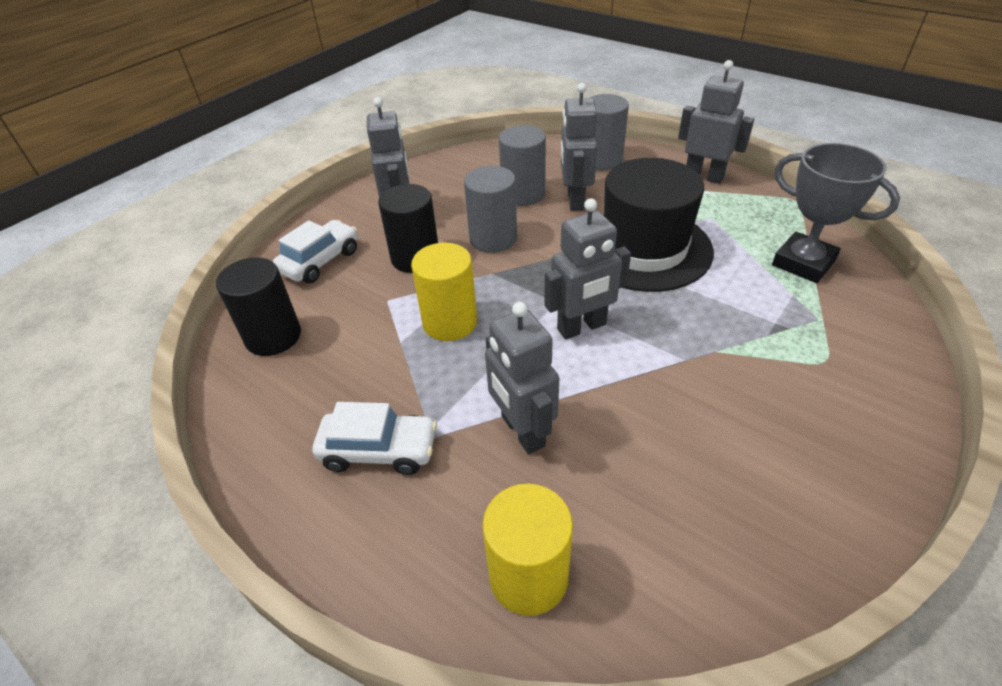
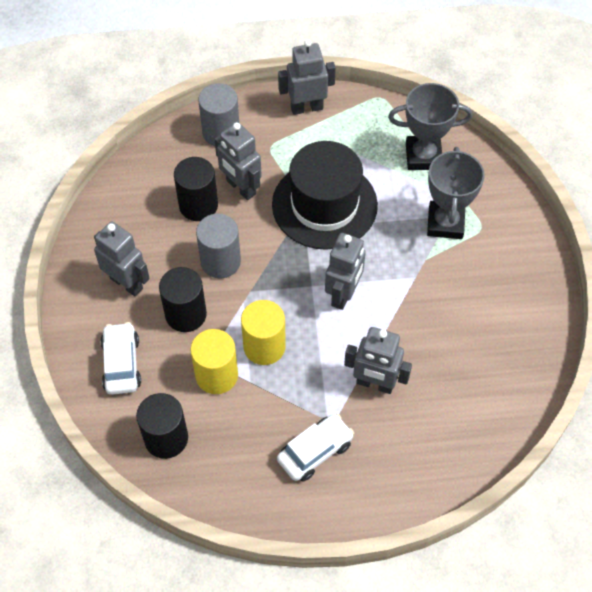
camera: 45 degrees left, 15 degrees up
yellow cylinder [483,484,573,616] -> yellow cylinder moved to [190,329,238,394]
grey cylinder [499,125,546,206] -> black cylinder [174,157,218,221]
none -> grey trophy [427,147,485,239]

